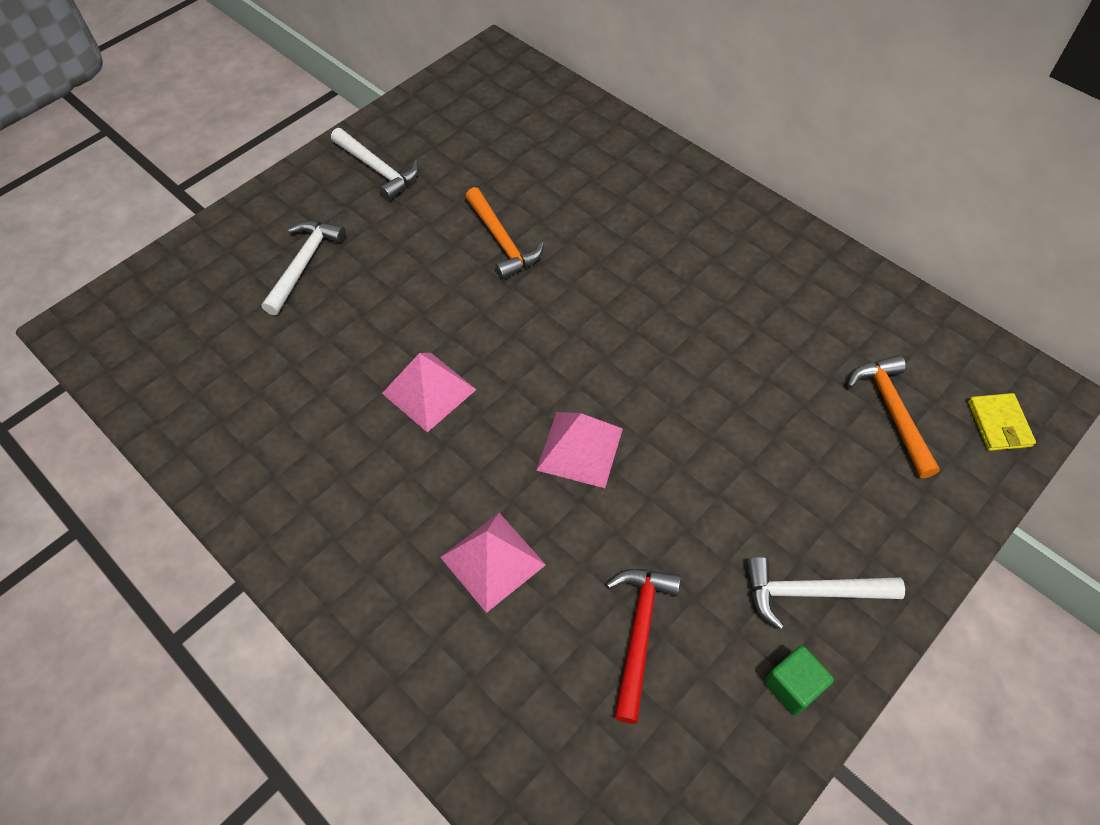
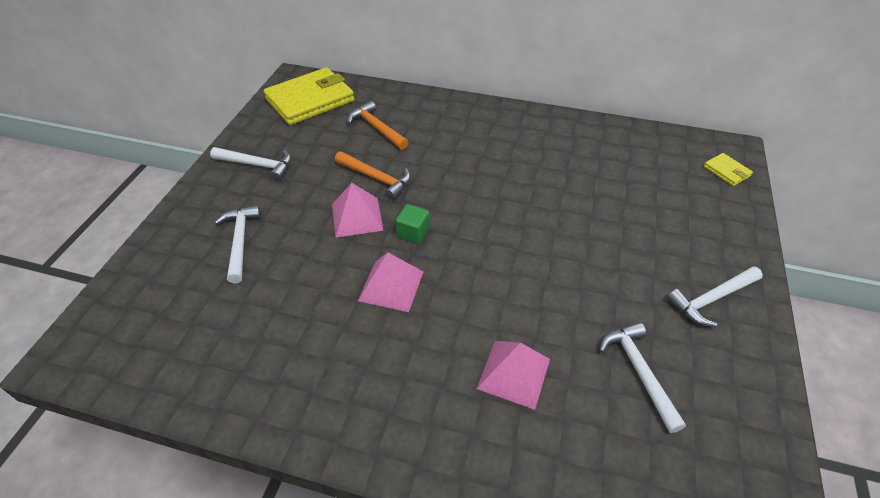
camera: 30 degrees left, 10 degrees down
pink pyramid [536,412,623,488] -> pink pyramid moved to [332,183,384,238]
red hammer [606,569,681,724] -> white hammer [599,322,686,433]
green cube [764,646,834,716] -> green cube moved to [396,204,430,244]
orange hammer [847,355,940,478] -> orange hammer moved to [348,101,409,150]
none -> yellow wallet [264,67,354,125]

